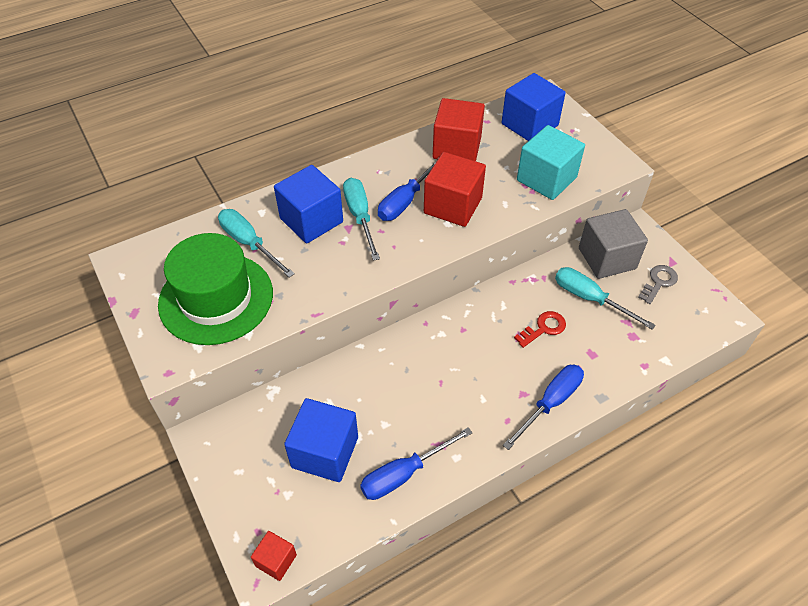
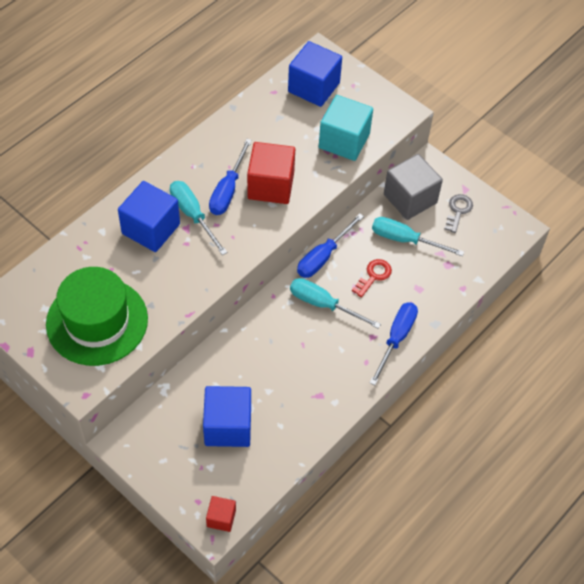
camera: 20 degrees left, 5 degrees up
turquoise screwdriver [218,209,295,278] -> turquoise screwdriver moved to [290,278,381,328]
blue screwdriver [360,427,472,500] -> blue screwdriver moved to [297,213,364,278]
red cube [433,98,485,161] -> none

